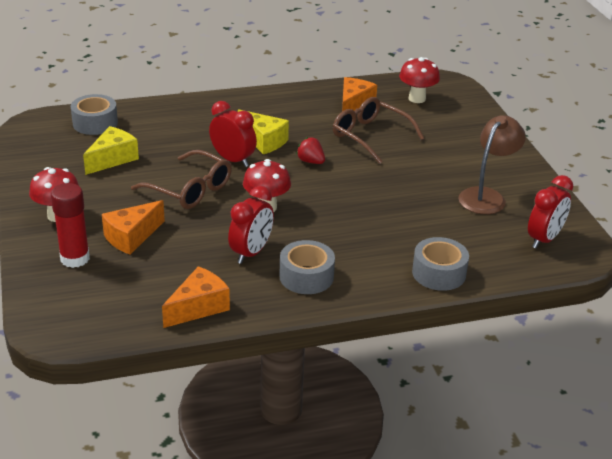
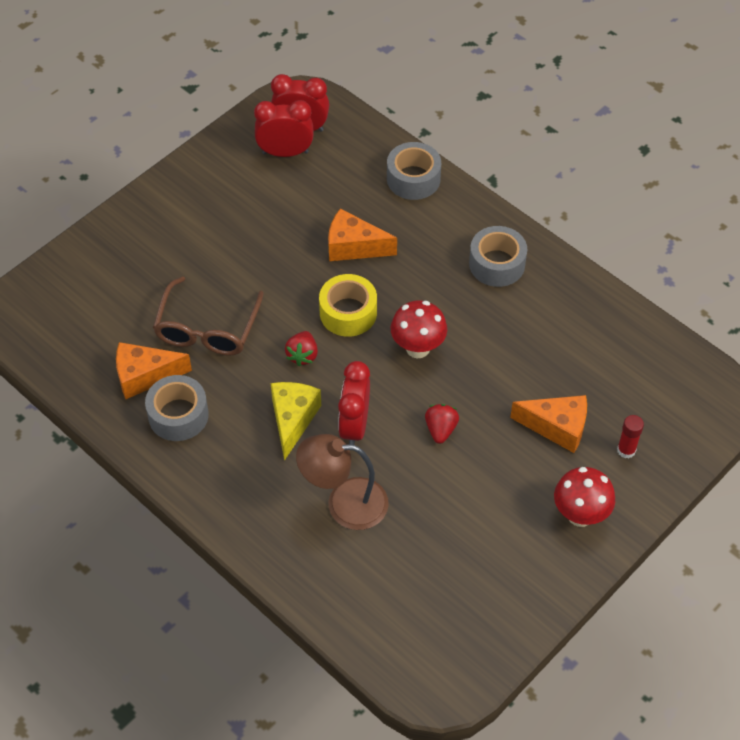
camera: 120 degrees left, 20 degrees up
red glue stick [51,183,90,268] -> red glue stick [617,415,644,459], size x0.57
grey tape [71,94,118,135] -> grey tape moved to [145,375,209,441]
yellow cheese [83,126,139,175] -> none
brown glasses [131,150,232,209] -> red strawberry [425,404,459,444]
orange cheese [162,266,230,328] -> orange cheese moved to [328,208,397,261]
red clock [228,186,274,264] -> red clock moved to [254,100,313,157]
red mushroom [399,57,440,103] -> none
brown lamp [459,115,526,214] -> brown lamp moved to [296,434,389,530]
none -> yellow tape [319,274,377,337]

